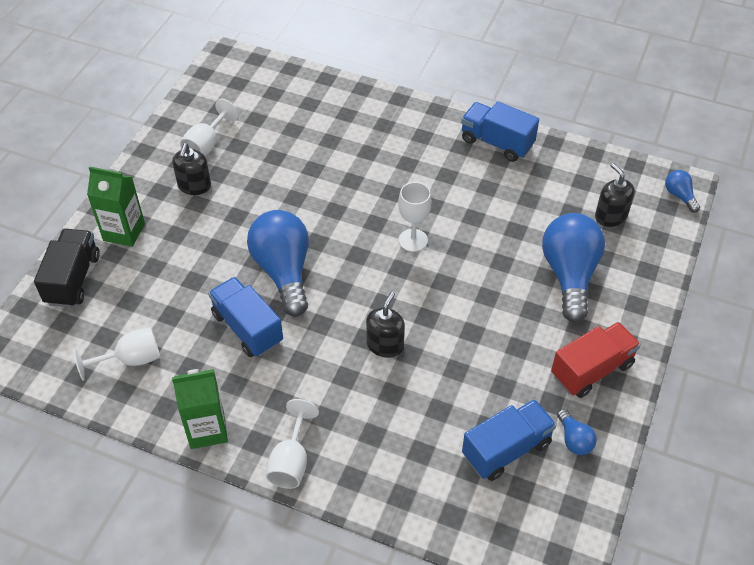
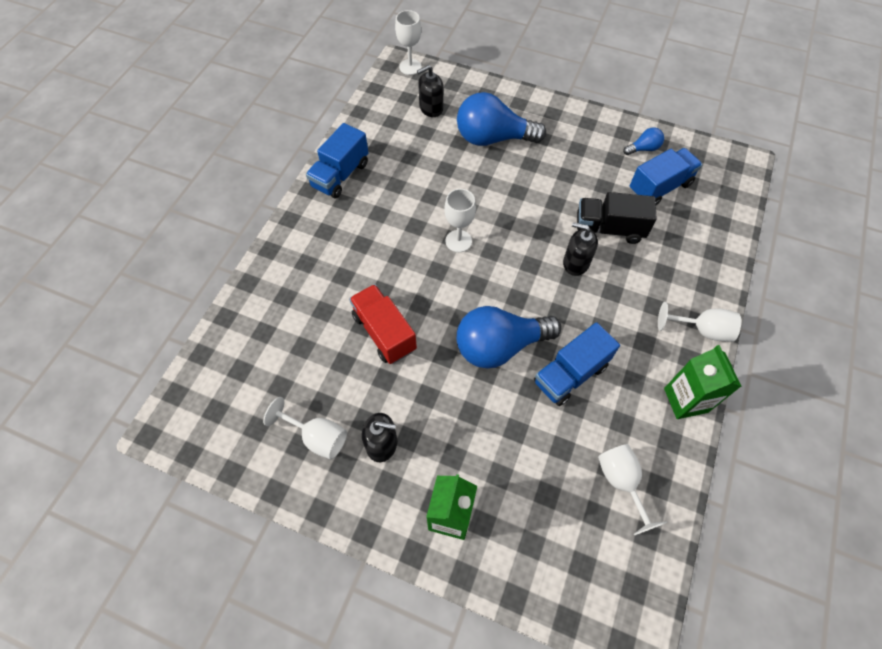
camera: 90 degrees left, 10 degrees up
black truck [34,229,100,308] -> black truck moved to [577,192,657,244]
blue truck [462,399,556,481] -> blue truck turned 90 degrees clockwise [629,148,703,205]
red truck [551,322,641,398] -> red truck moved to [349,284,417,364]
blue light bulb [665,170,700,213] -> white goblet [395,10,422,75]

